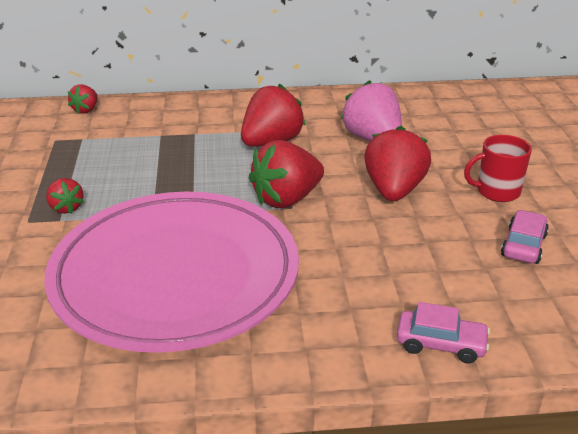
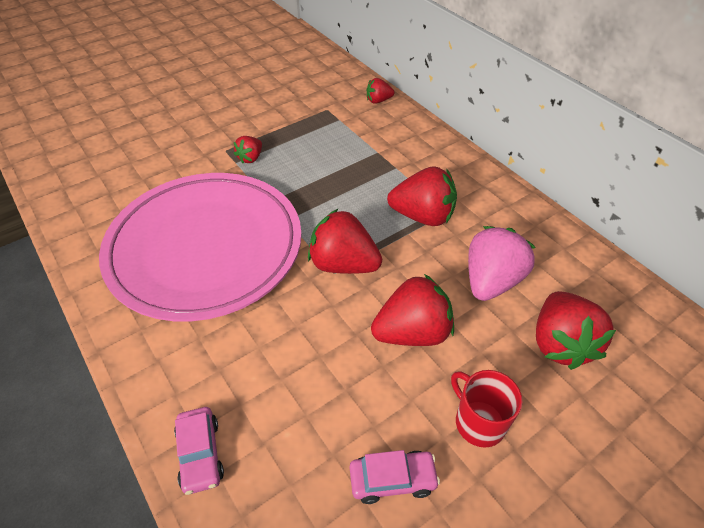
camera: 60 degrees right, 15 degrees up
none -> red strawberry [536,291,616,370]

